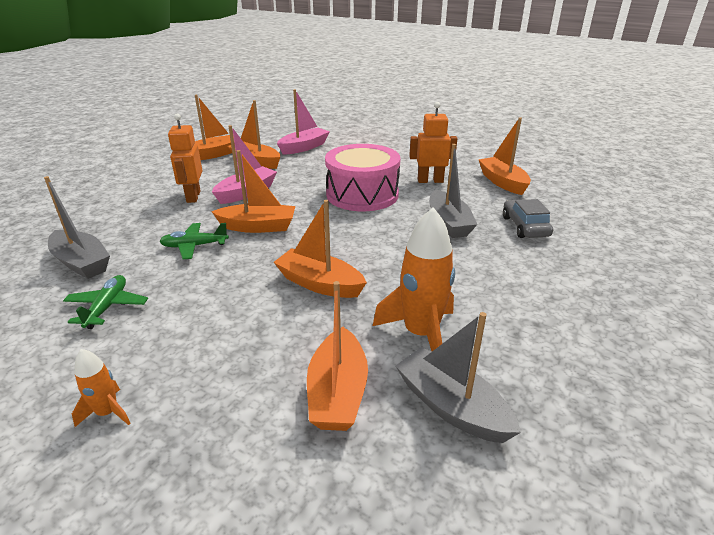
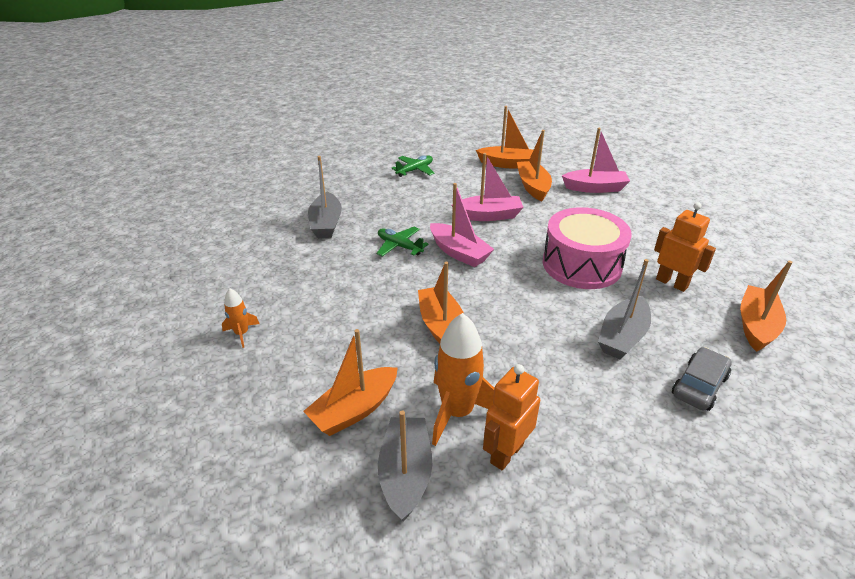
camera: 45 degrees right, 5 degrees up
green plane [63,275,148,329] -> green plane moved to [391,155,434,177]
orange robot [168,114,202,203] -> orange robot moved to [483,364,540,470]
orange boat [212,150,295,233] -> pink boat [430,183,494,267]

